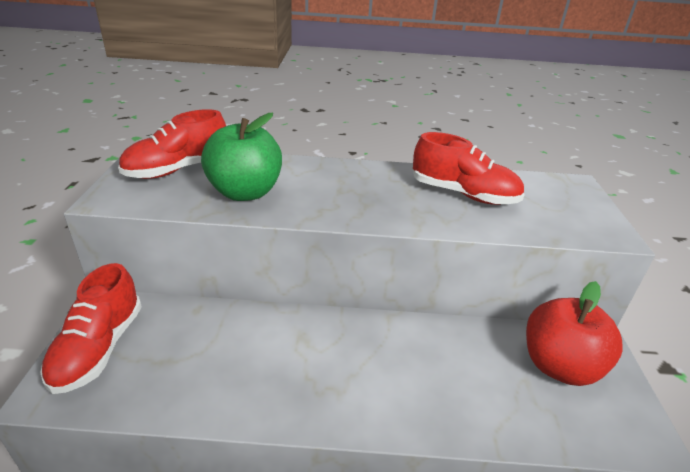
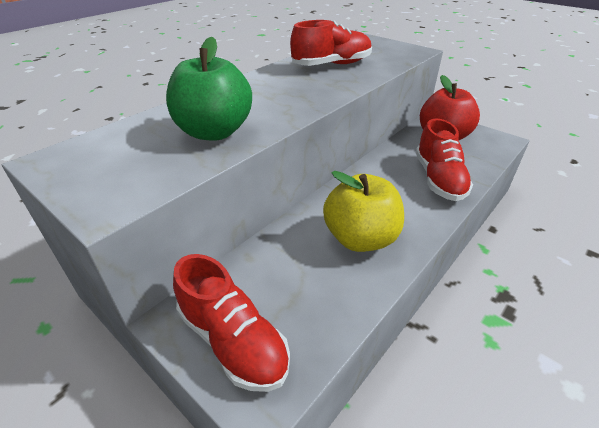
camera: 50 degrees left, 5 degrees up
red shoe [118,109,226,179] -> red shoe moved to [416,119,473,201]
none -> yellow apple [323,171,404,252]

